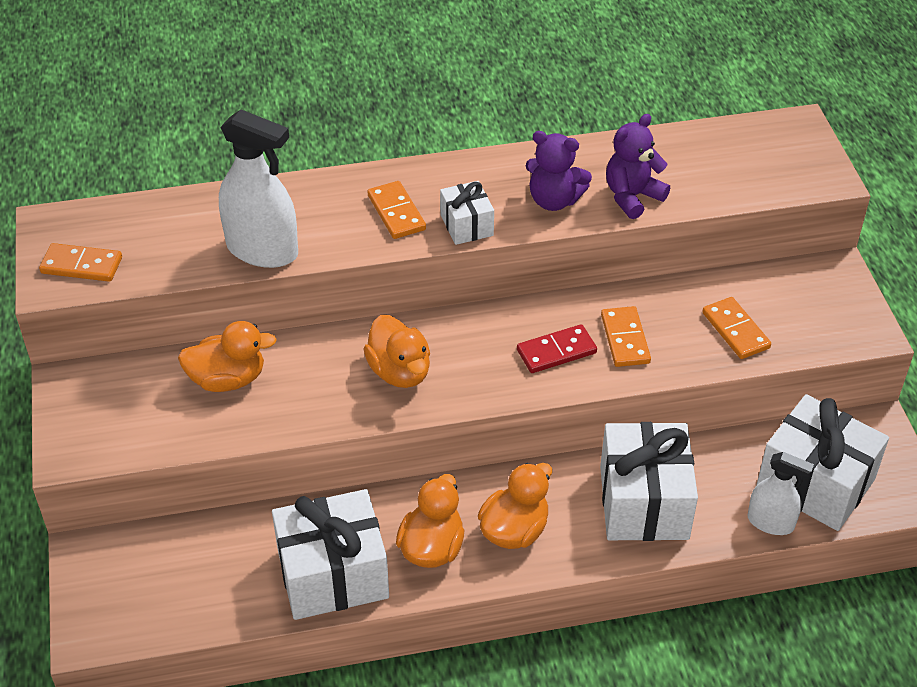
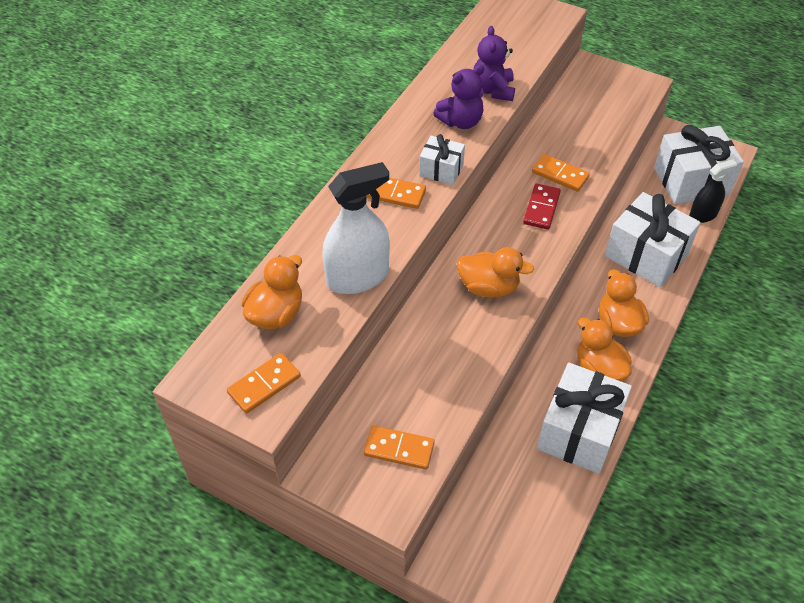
camera: 50 degrees left, 5 degrees up
orange duck [178,321,277,392] -> orange duck moved to [242,255,302,329]
orange domino [702,297,771,359] -> orange domino moved to [364,425,435,470]
white spray bottle [747,452,814,535] -> black spray bottle [689,159,737,223]

